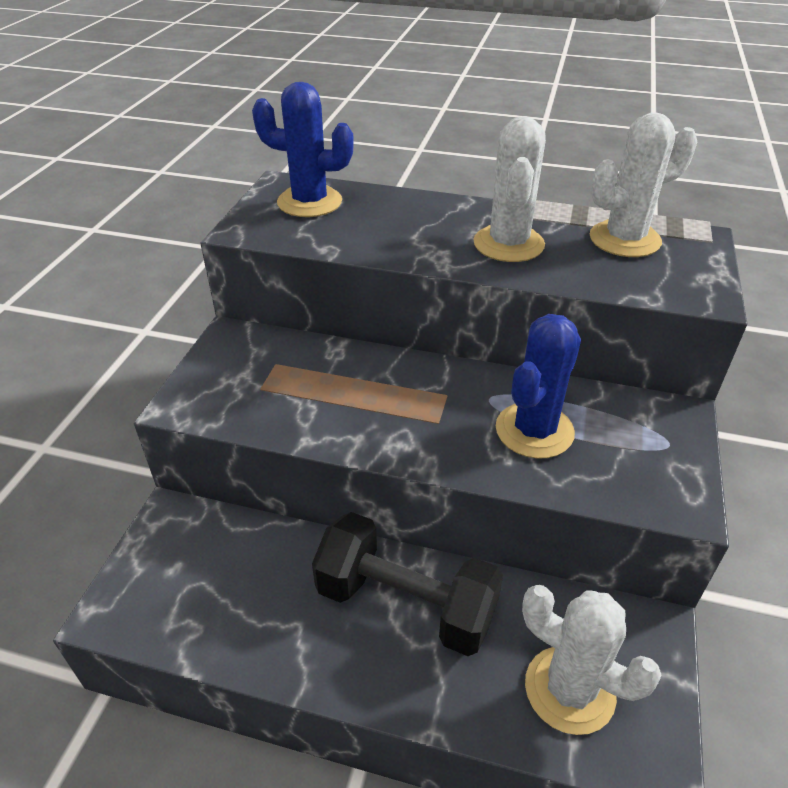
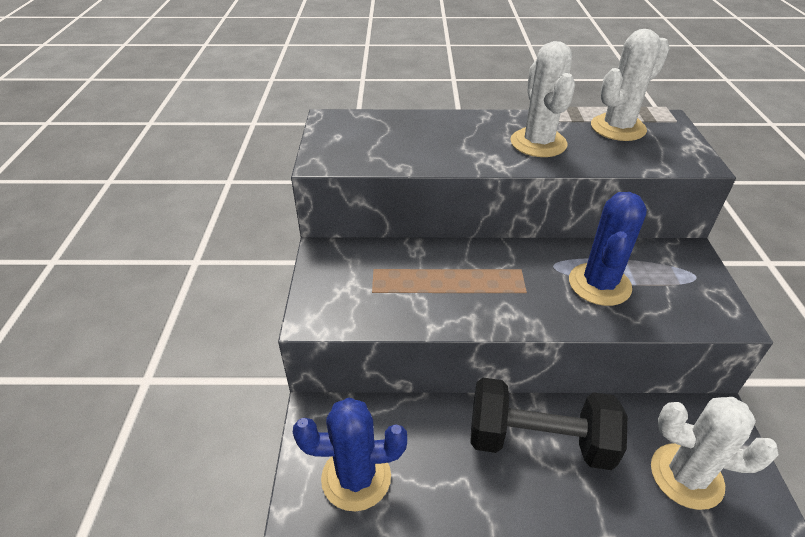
camera: 15 degrees left, 0 degrees up
blue cactus [252,82,354,217] -> blue cactus moved to [293,398,407,511]

